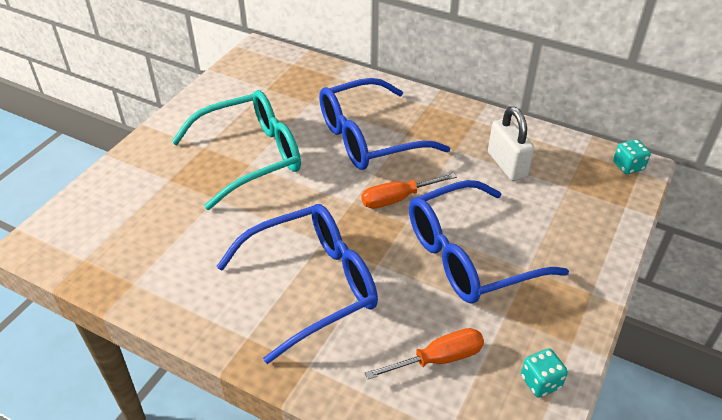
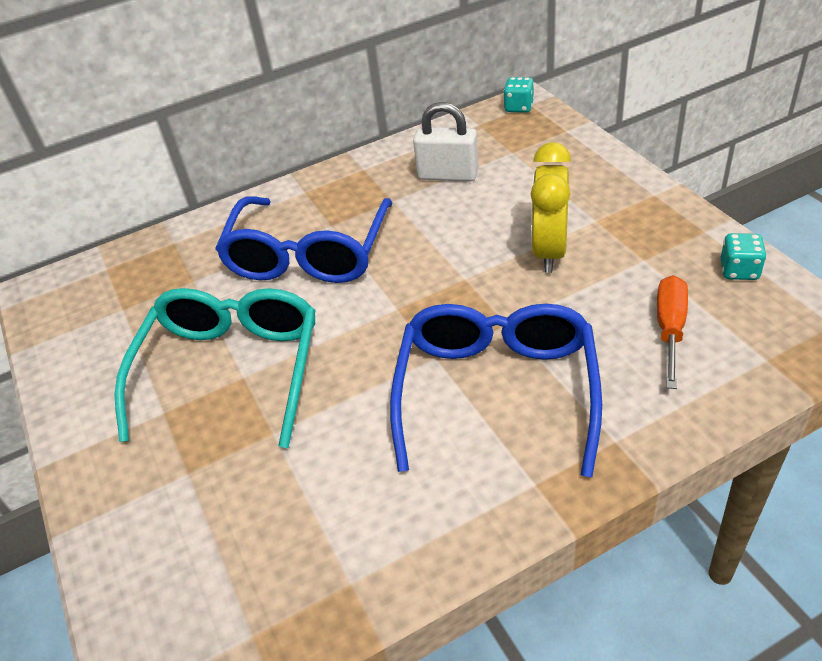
camera: 50 degrees left, 0 degrees up
orange screwdriver [362,173,457,209] -> none
blue glasses [409,180,569,304] -> yellow clock [531,142,571,273]

